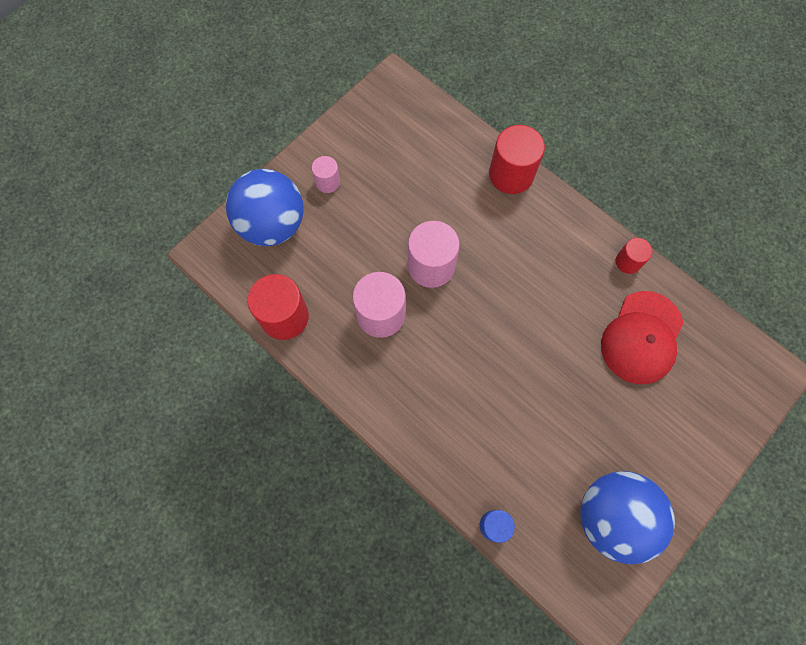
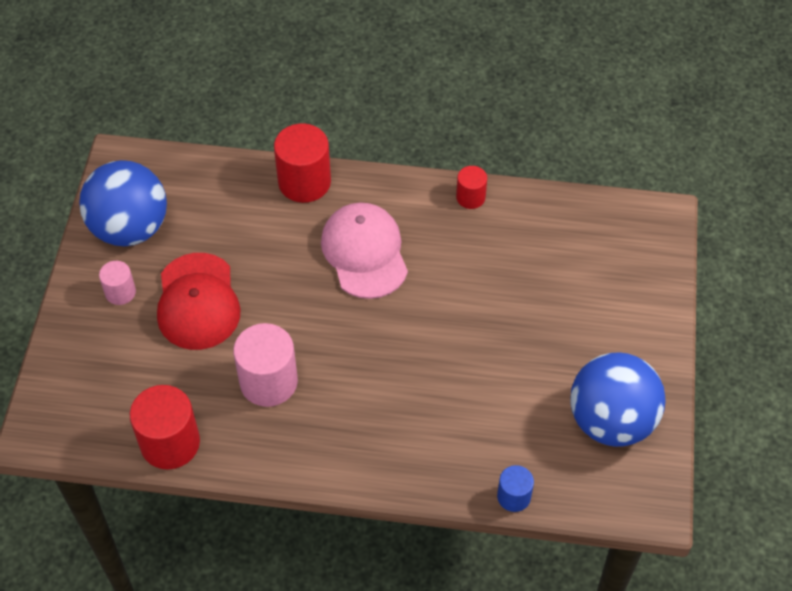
camera: 35 degrees left, 15 degrees down
blue ball [226,169,304,246] -> blue ball moved to [79,160,167,246]
pink cylinder [408,221,460,288] -> none
red cap [601,291,684,385] -> red cap moved to [157,253,241,350]
none -> pink cap [321,202,408,299]

